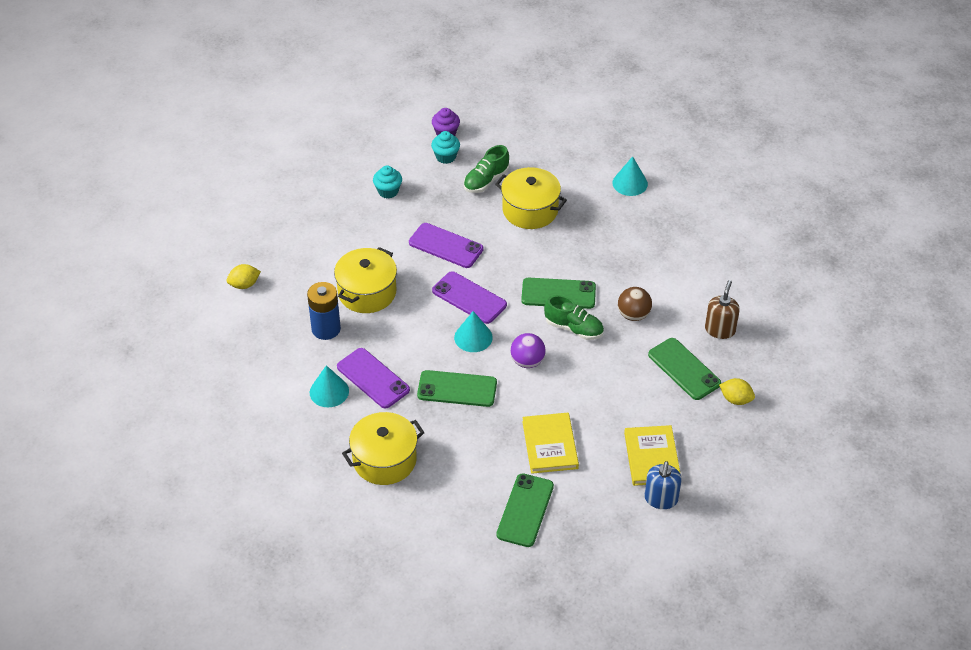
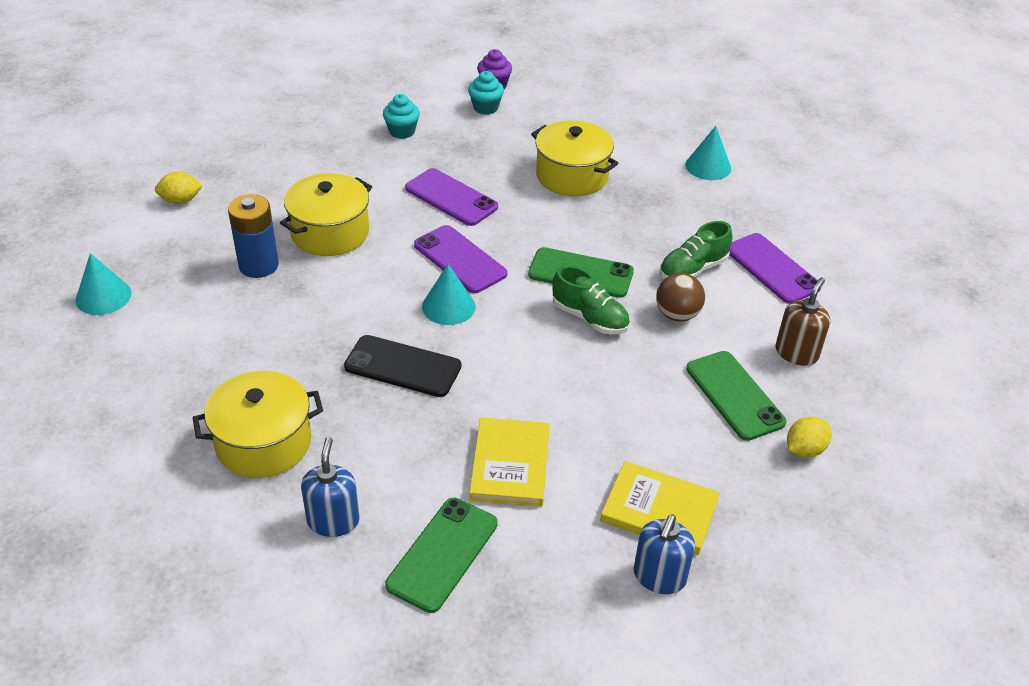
camera: 10 degrees right, 5 degrees down
turquoise cone [310,365,349,407] -> turquoise cone moved to [76,253,131,315]
purple phone [337,348,410,409] -> purple phone moved to [729,233,821,304]
green phone [417,370,497,407] -> black phone [344,335,461,397]
green shoe [464,145,509,193] -> green shoe moved to [659,221,733,279]
purple ball [510,333,546,368] -> none
yellow book [624,425,681,486] -> yellow book turned 75 degrees counterclockwise [600,461,720,555]
yellow lemon [719,378,755,405] -> yellow lemon turned 75 degrees counterclockwise [787,417,831,458]
none -> blue soap dispenser [301,437,360,537]

